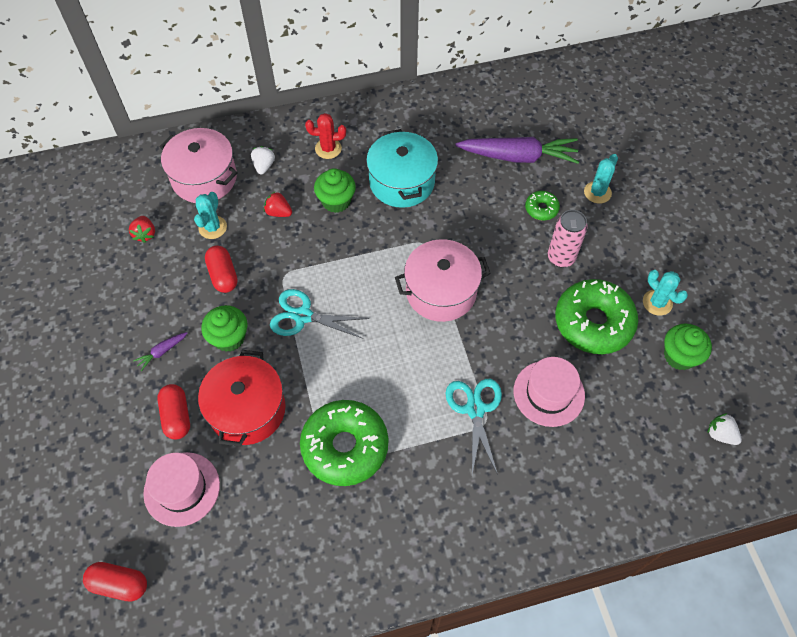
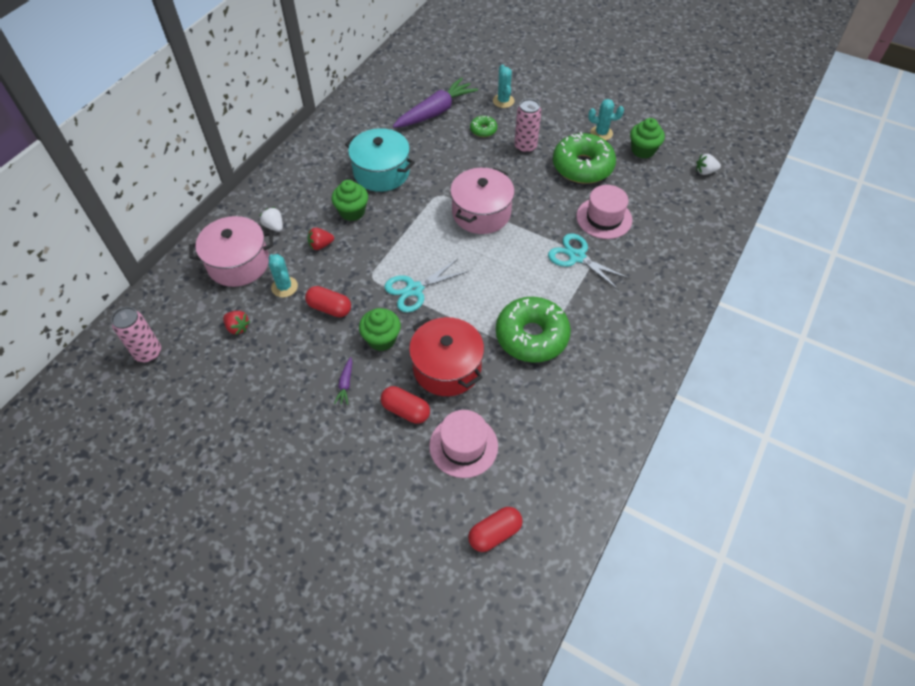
camera: 45 degrees left, 5 degrees down
red cactus [305,113,346,159] -> none
none -> pink can [111,307,161,363]

